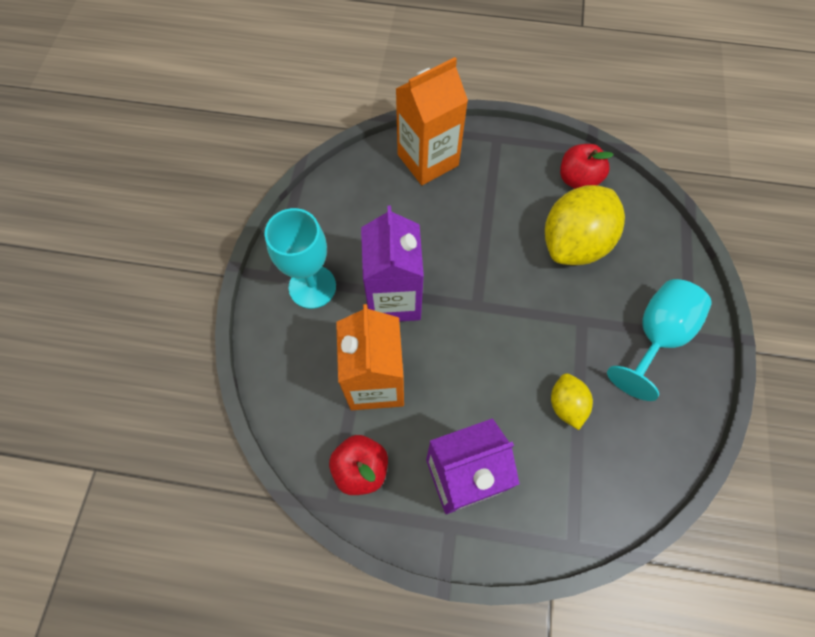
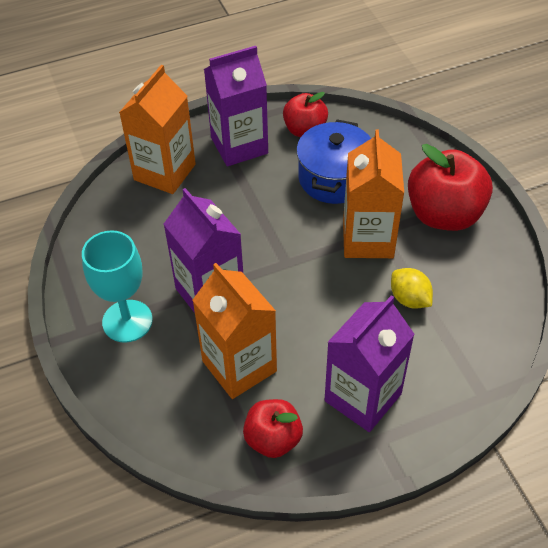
camera: 30 degrees left, 15 degrees down
yellow lemon [545,185,625,265] -> blue pot [296,120,371,204]
turquoise goblet [607,279,712,401] -> red apple [408,144,493,231]
none -> purple carton [204,46,268,166]
none -> orange carton [343,129,404,258]

